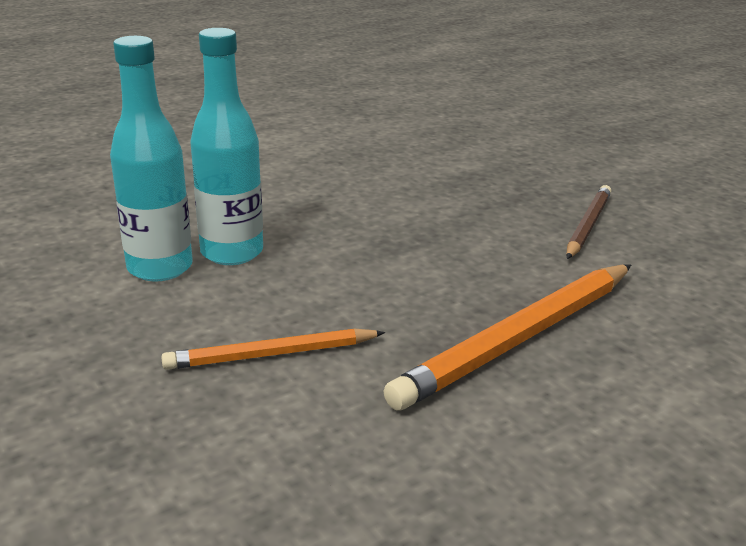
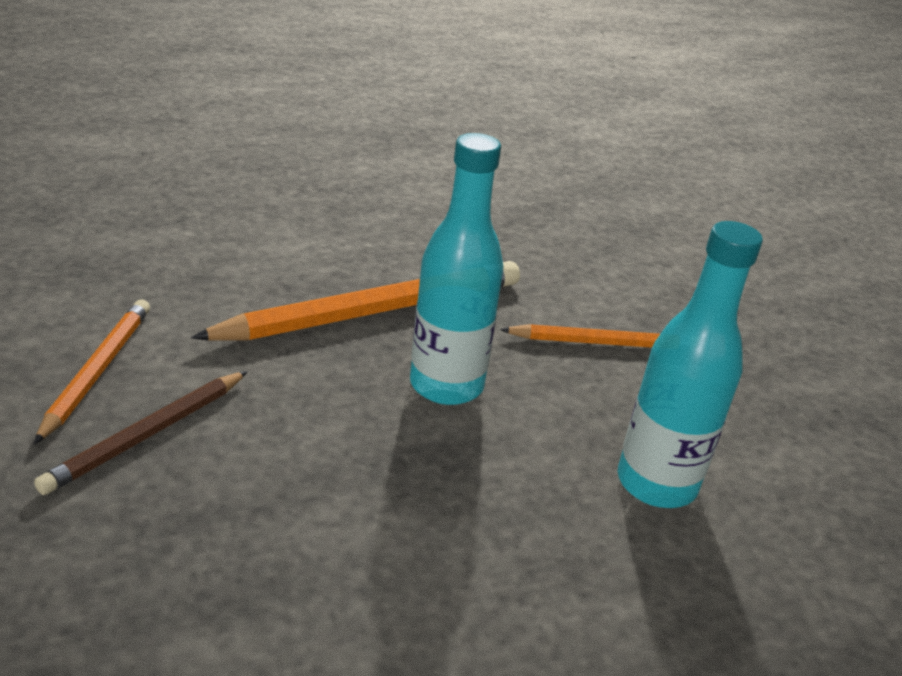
camera: 170 degrees left, 5 degrees up
turquoise bottle [110,36,193,282] -> turquoise bottle moved to [410,133,504,405]
none -> orange pencil [34,299,150,444]

